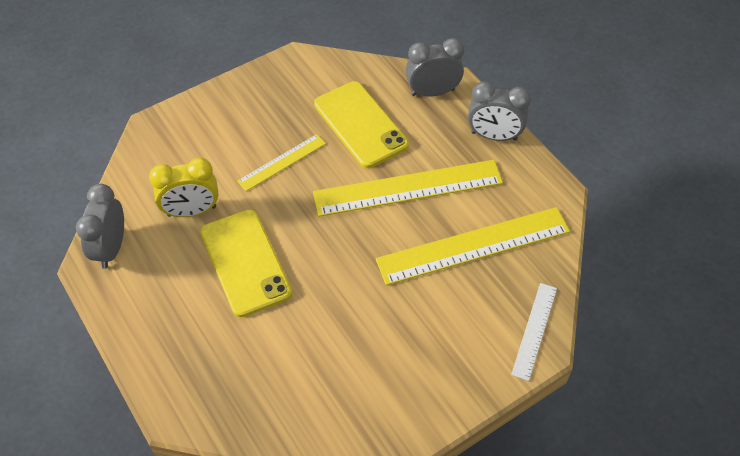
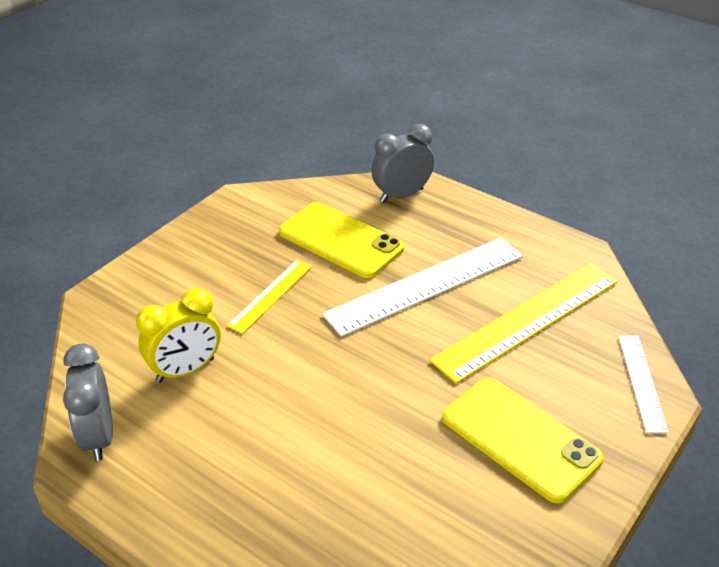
camera: 20 degrees left, 15 degrees down
yellow phone [200,210,292,317] -> yellow phone moved to [442,377,604,503]
yellow ruler [313,160,503,217] -> white ruler [322,238,523,337]
grey clock [468,81,531,141] -> none

